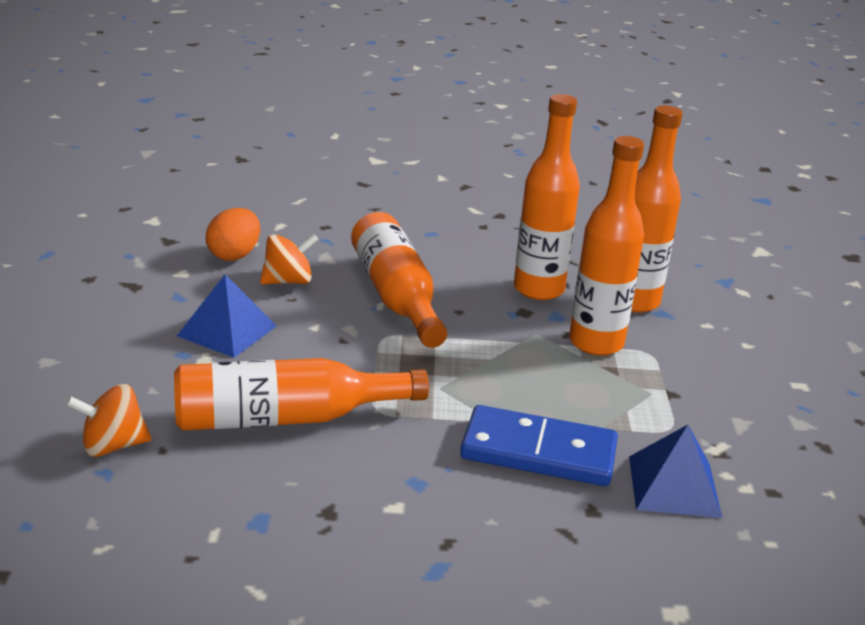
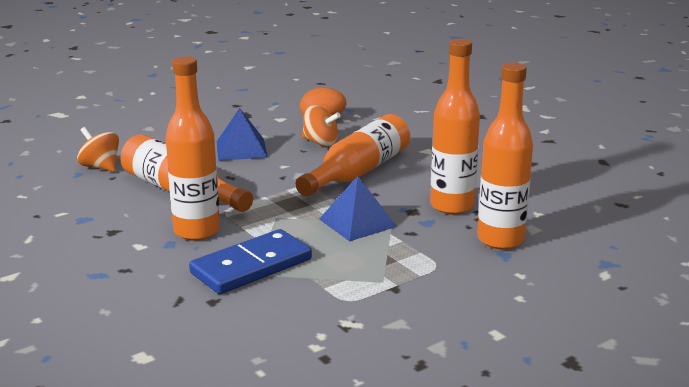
camera: 55 degrees right, 5 degrees down
blue domino [460,405,618,486] -> blue domino turned 75 degrees clockwise [189,229,312,294]
orange bottle [569,136,644,356] -> orange bottle moved to [166,56,220,241]
blue pyramid [629,425,722,518] -> blue pyramid moved to [319,176,397,242]

